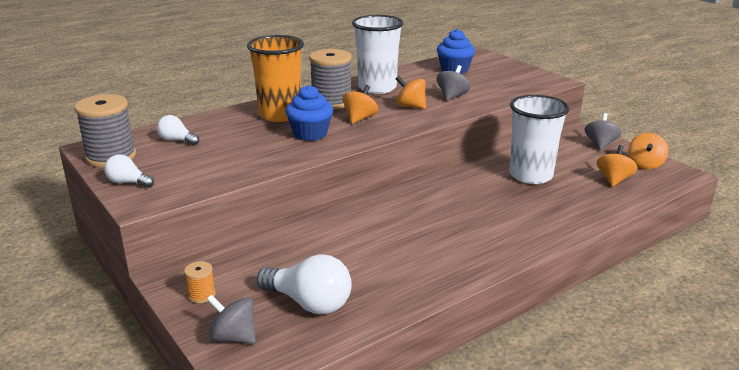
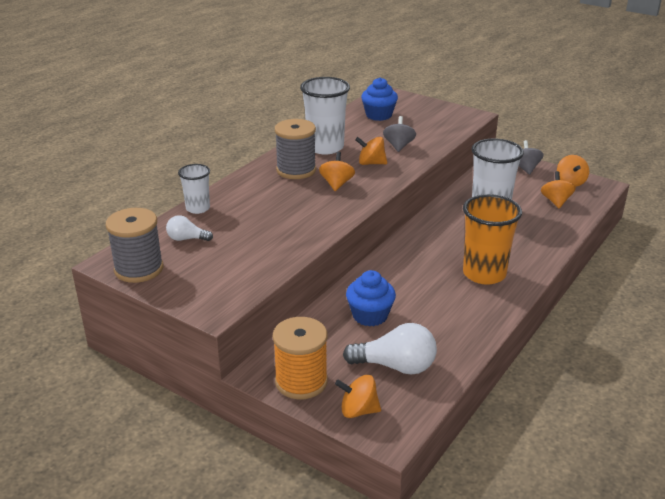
camera: 20 degrees left, 5 degrees up
white light bulb [104,154,154,188] -> none
orange spool [184,261,216,303] -> orange spool [273,317,328,399], size x2.15
grey spinning top [207,294,256,344] -> orange spinning top [335,375,381,418]
orange cup [247,35,304,122] -> orange cup moved to [463,194,522,285]
blue cupcake [286,85,333,141] -> blue cupcake moved to [346,270,396,326]
none -> white cup [178,164,210,214]

